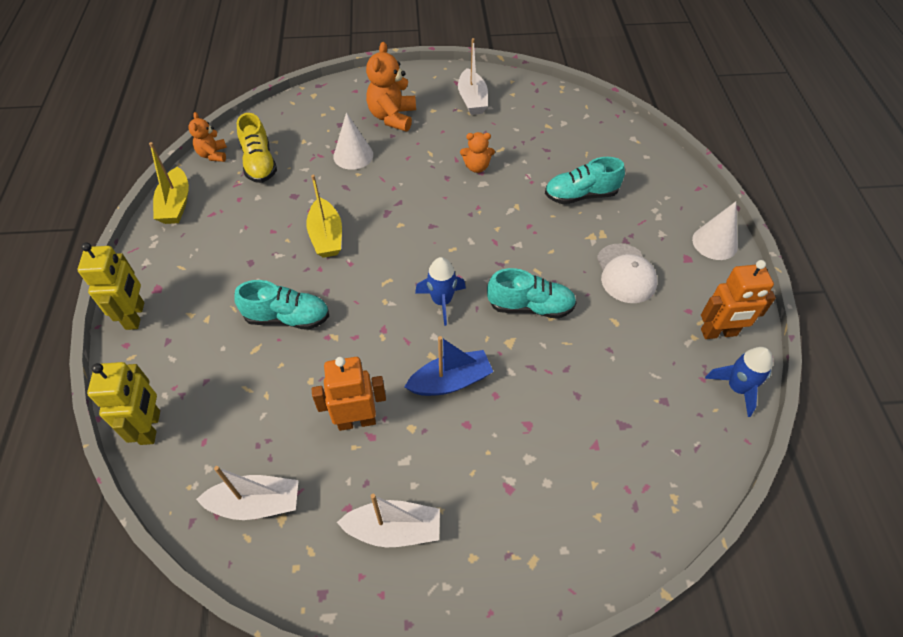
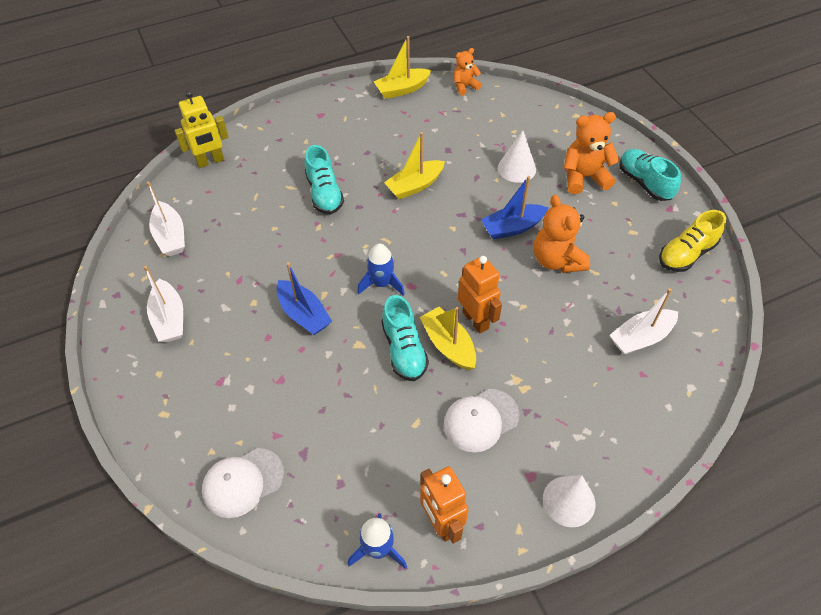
camera: 70 degrees right, 0 degrees up
yellow robot [77,242,144,330] -> none
yellow shoe [237,113,277,183] -> yellow shoe moved to [659,210,726,272]
orange robot [312,357,386,431] -> orange robot moved to [458,256,502,334]
white boat [458,38,488,115] -> white boat moved to [609,288,678,355]
orange teddy bear [460,132,495,173] -> orange teddy bear [534,195,590,273], size x1.69
turquoise shoe [545,157,625,204] -> turquoise shoe moved to [619,149,681,201]
none -> white cap [202,448,284,518]
none -> yellow boat [420,307,476,370]
none -> blue boat [481,176,548,239]

